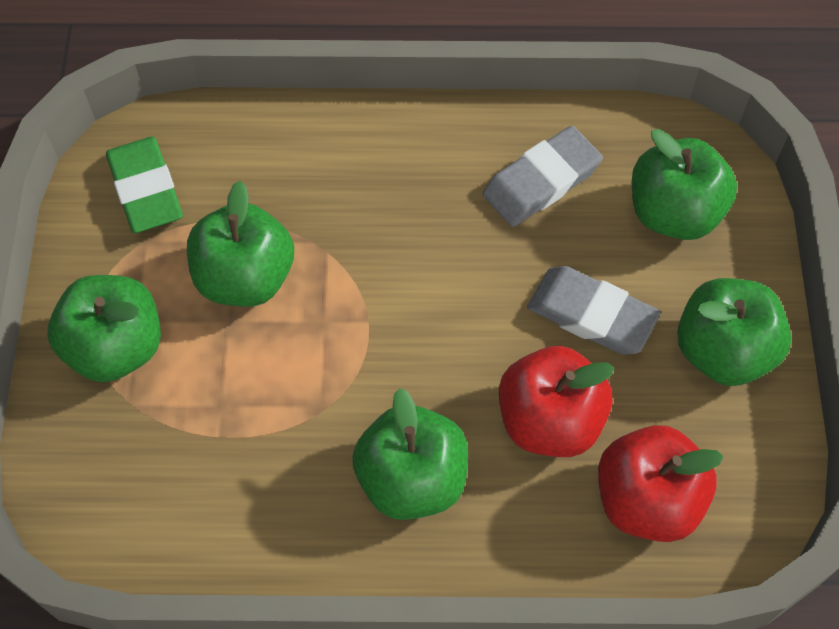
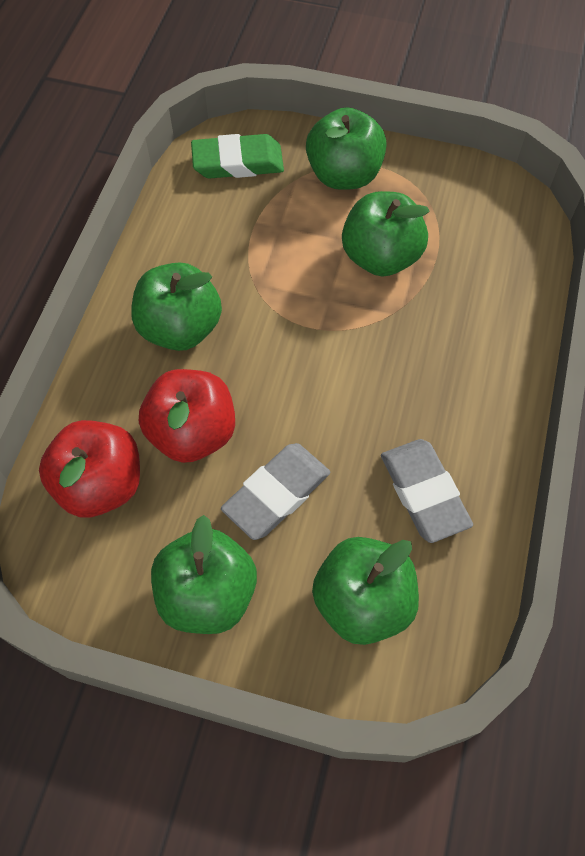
camera: 105 degrees right, 0 degrees up
green eraser [106,136,183,233] -> green eraser moved to [191,134,284,179]

